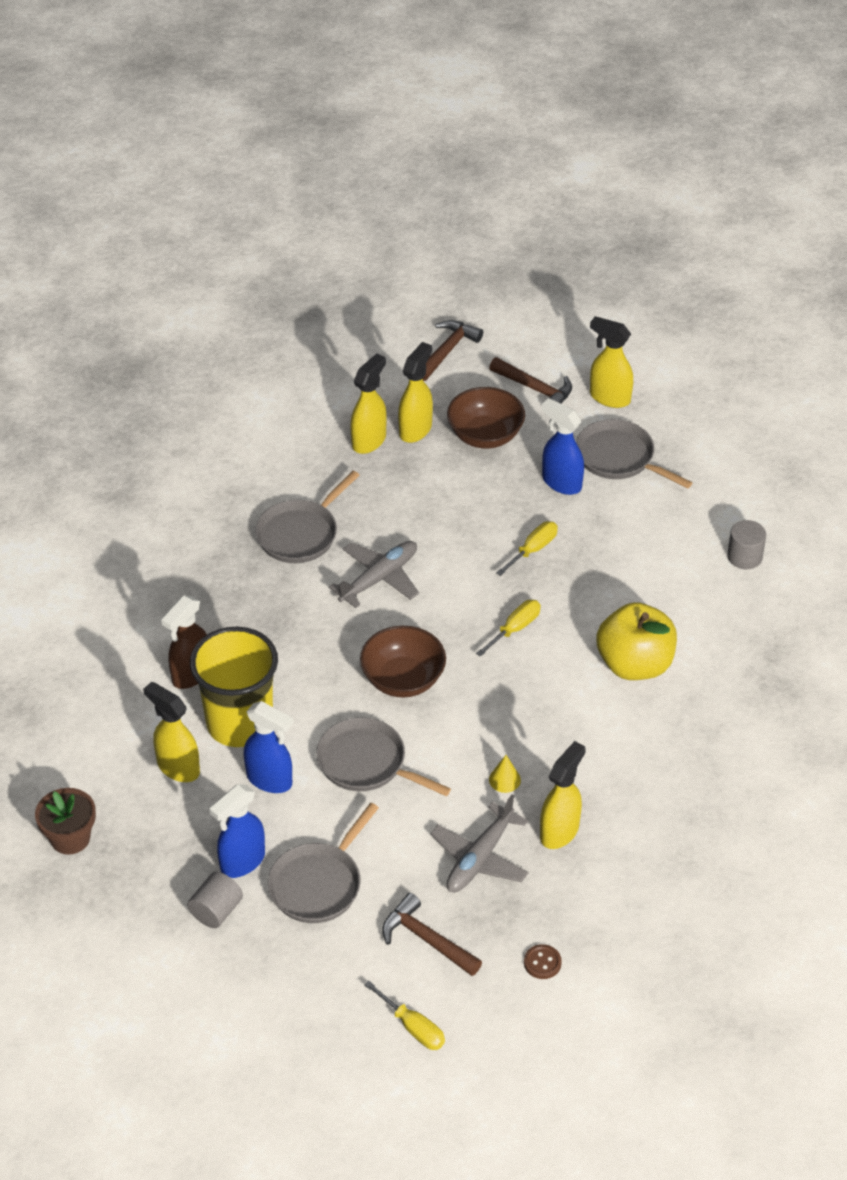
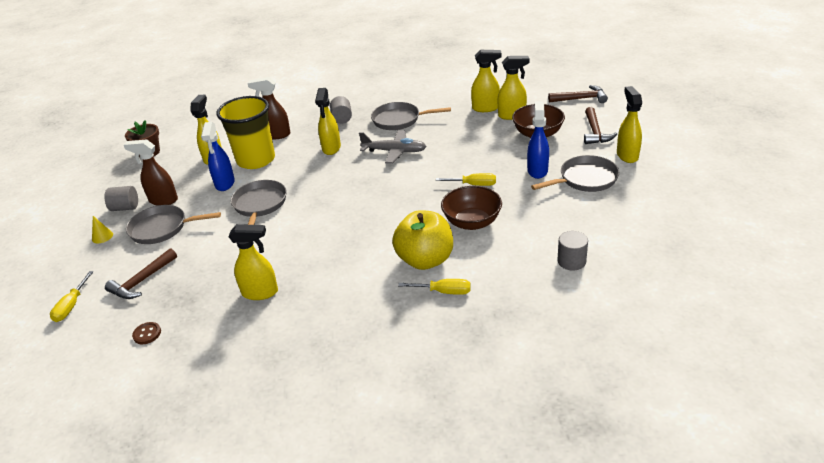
camera: 60 degrees right, 10 degrees down
blue spray bottle [209,784,265,878] -> brown spray bottle [124,140,178,206]
brown bowl [360,626,446,698] -> brown bowl moved to [441,186,502,230]
brown hammer [382,893,482,976] -> brown hammer turned 150 degrees counterclockwise [105,248,177,299]
grey plane [430,794,529,892] -> none
yellow screwdriver [476,600,541,657] -> yellow screwdriver moved to [398,279,471,295]
yellow cone [489,755,521,793] -> yellow cone moved to [92,216,113,243]
grey pan [576,419,692,489] -> grey pan turned 60 degrees clockwise [531,155,619,192]
none -> yellow spray bottle [315,88,341,155]
none -> grey cylinder [330,96,352,124]

